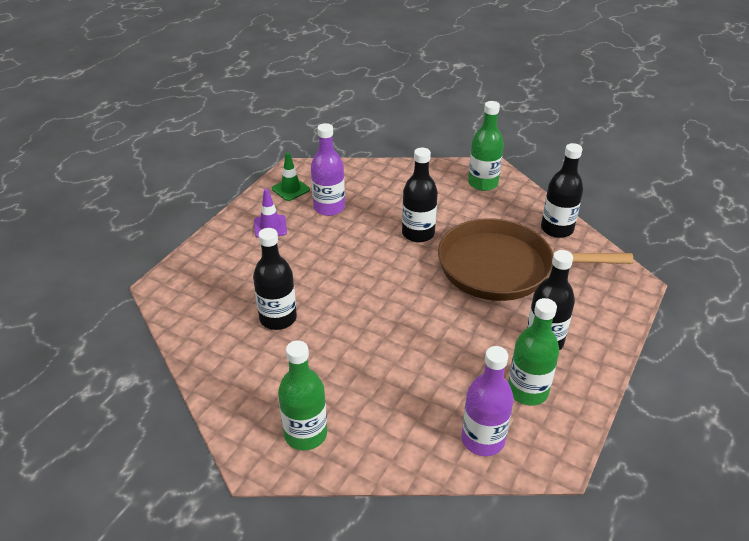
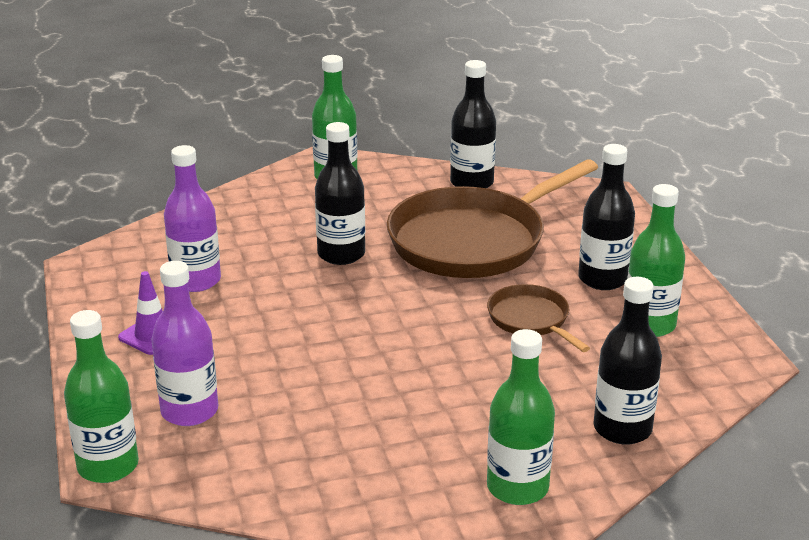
camera: 45 degrees left, 10 degrees down
black bottle [253,228,297,330] -> black bottle moved to [594,277,662,445]
green traffic cone [272,152,310,201] -> none
purple bottle [462,346,514,456] -> purple bottle moved to [151,261,218,426]
none -> green bottle [64,310,139,483]
none -> brown pan [487,284,590,352]

